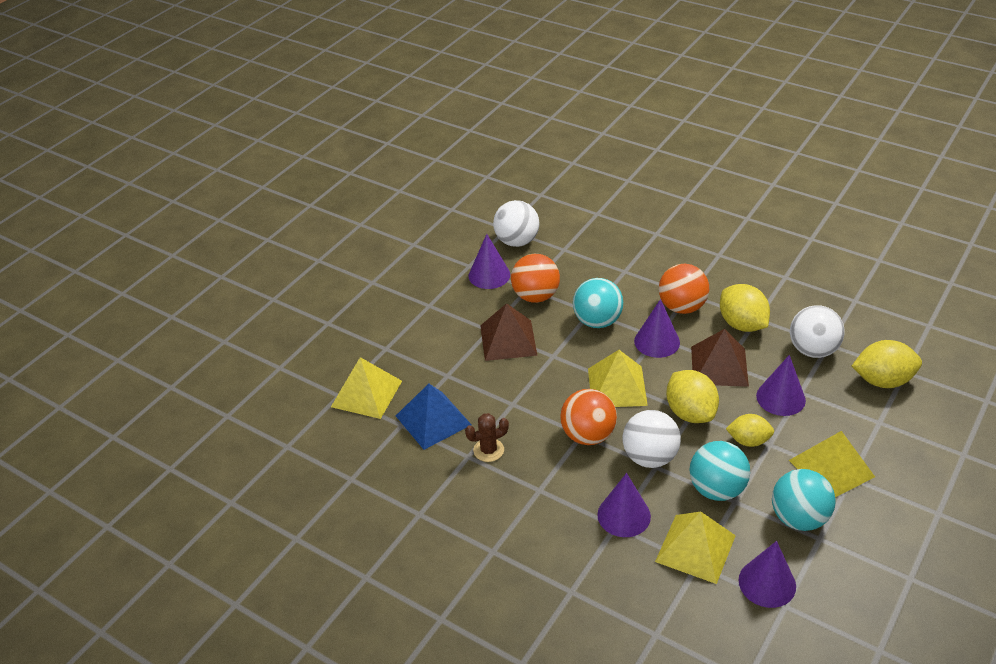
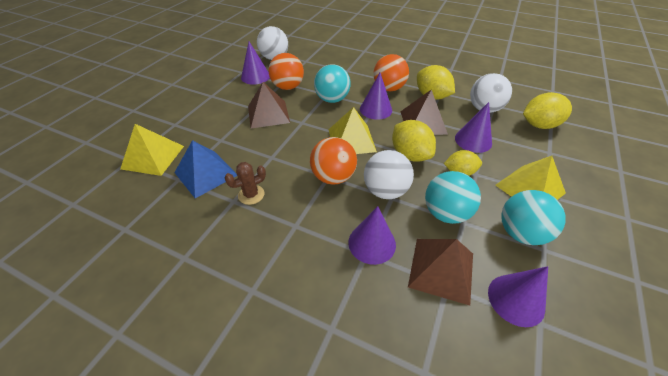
camera: 10 degrees left, 5 degrees up
yellow pyramid [655,511,736,584] -> brown pyramid [408,239,473,306]

